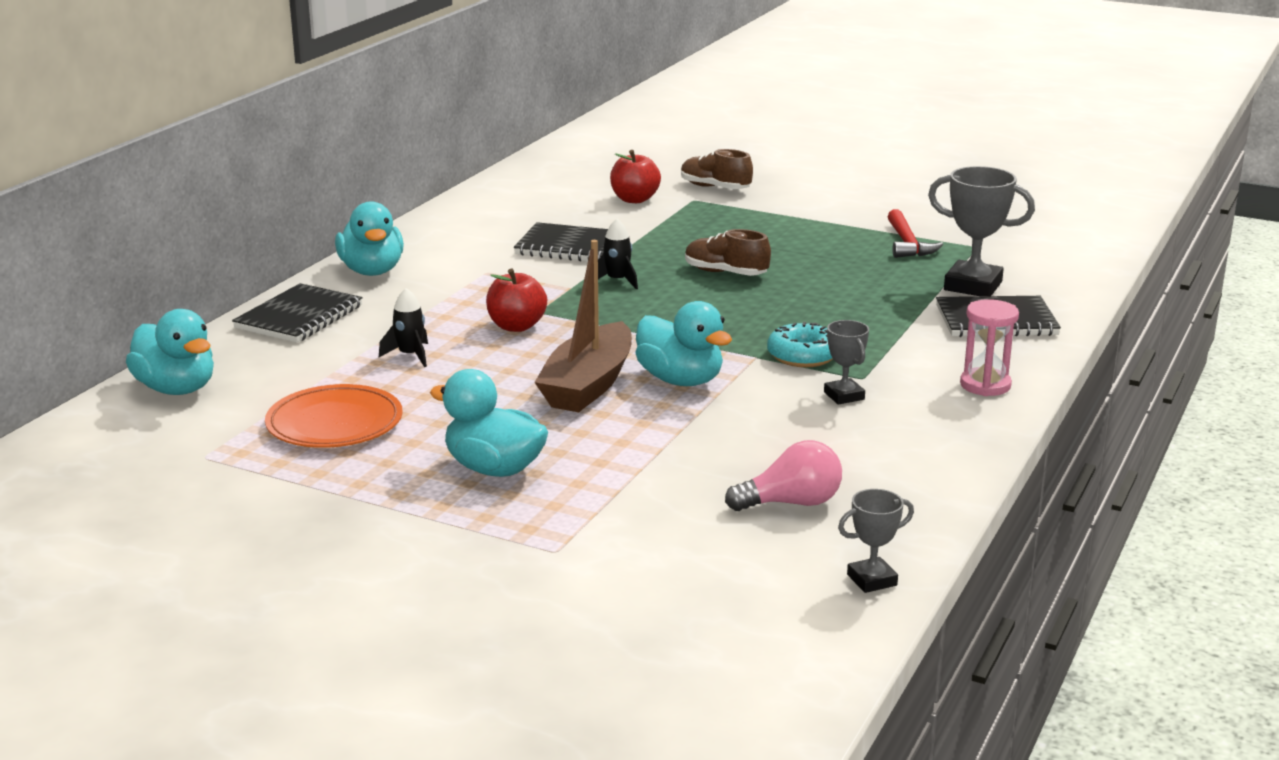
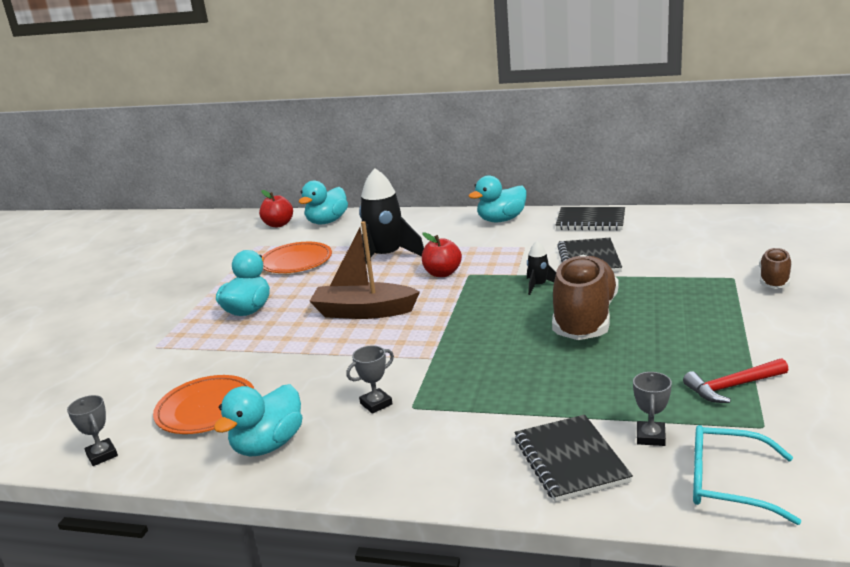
camera: 80 degrees right, 0 degrees up
black notebook [232,283,363,343] -> black notebook moved to [556,207,625,230]
black rocket [379,288,428,367] -> black rocket [359,168,424,263], size x2.14
red apple [610,150,661,203] -> red apple moved to [259,190,293,227]
turquoise duck [635,301,732,386] -> turquoise duck moved to [214,384,302,457]
brown shoe [685,229,771,276] -> brown shoe [552,255,619,340], size x1.89
pink light bulb [725,440,842,511] -> orange plate [153,375,254,434]
turquoise donut [767,322,833,367] -> none
grey trophy [928,166,1035,296] -> grey trophy [633,372,672,446], size x0.56
pink hourglass [960,299,1019,396] -> none
none -> turquoise glasses [693,425,801,525]

